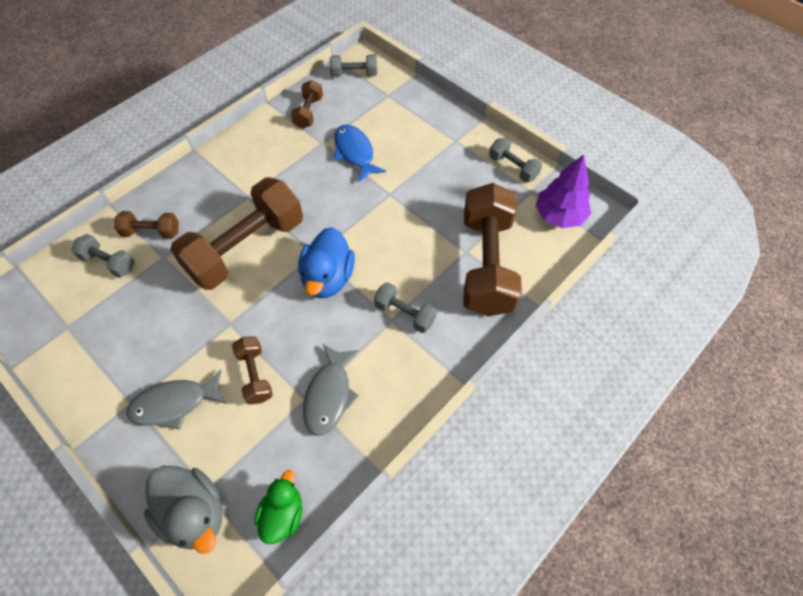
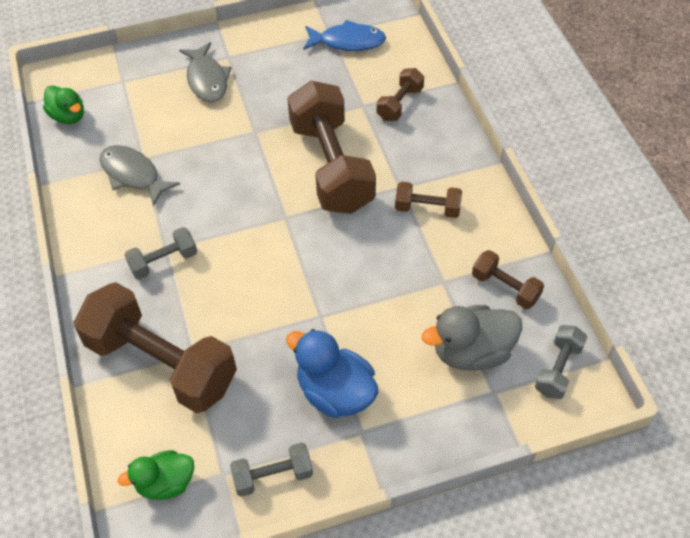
camera: 120 degrees right, 5 degrees down
grey dumbbell [71,234,135,278] -> none
grey fish [126,369,227,430] -> grey fish turned 150 degrees clockwise [179,42,232,102]
grey duck [144,466,222,554] -> grey duck moved to [422,305,522,371]
brown dumbbell [232,336,273,405] -> brown dumbbell moved to [395,182,462,218]
blue duck [298,227,355,298] -> blue duck moved to [286,329,378,418]
blue fish [334,125,386,182] -> blue fish moved to [303,20,386,51]
purple tree [535,154,591,228] -> green duck [117,450,194,500]

